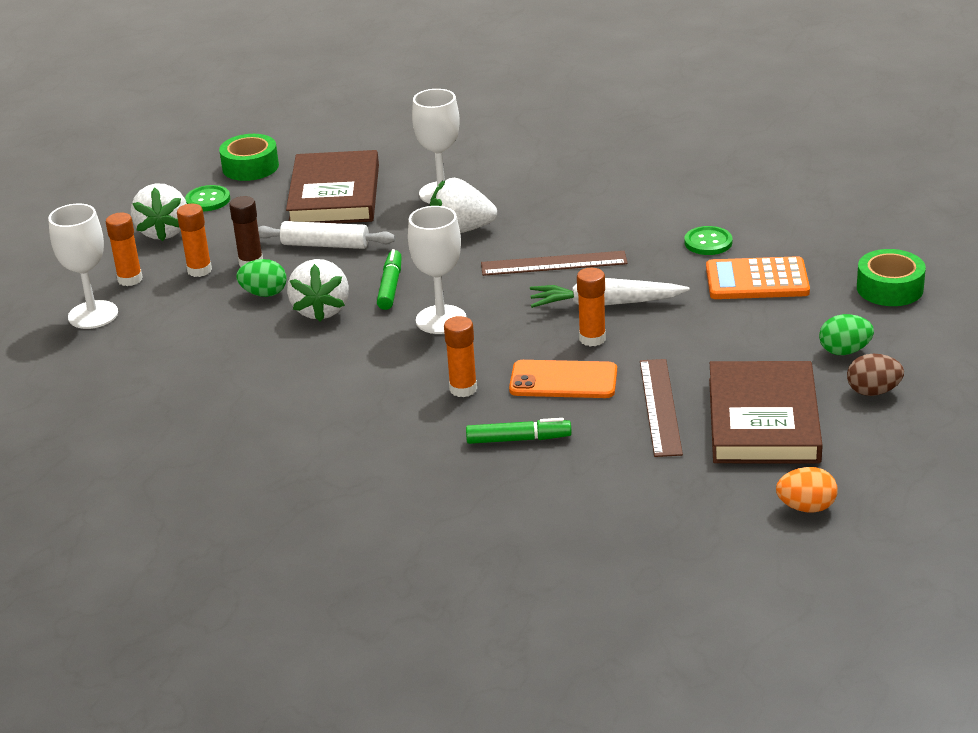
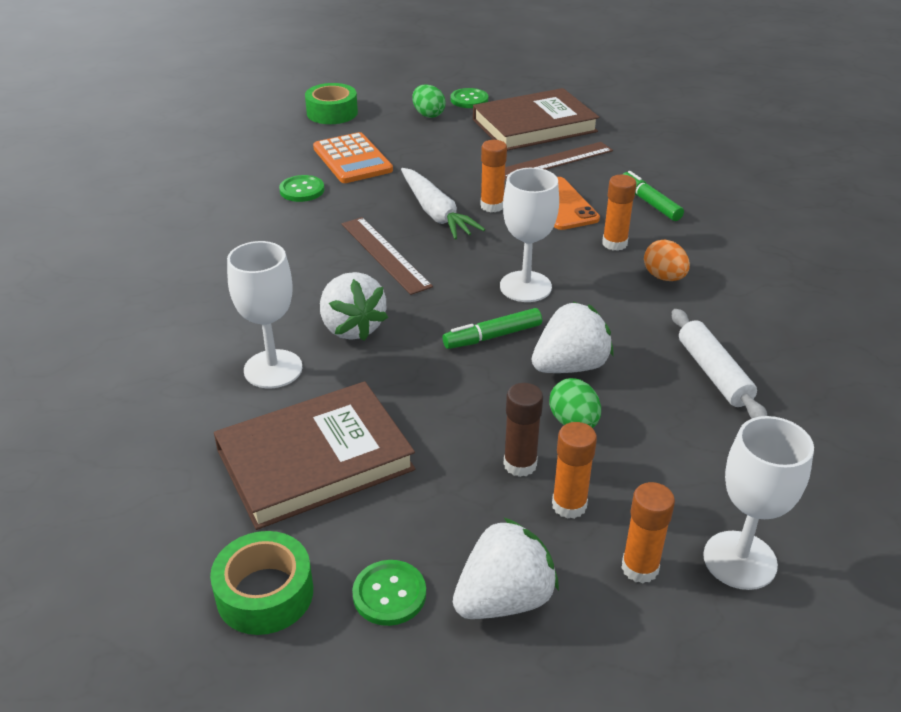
camera: 120 degrees left, 5 degrees up
white rolling pin [258,221,395,249] -> white rolling pin moved to [672,309,767,419]
orange egg [776,467,838,513] -> orange egg moved to [644,239,690,281]
brown egg [847,354,904,396] -> green button [450,88,488,108]

